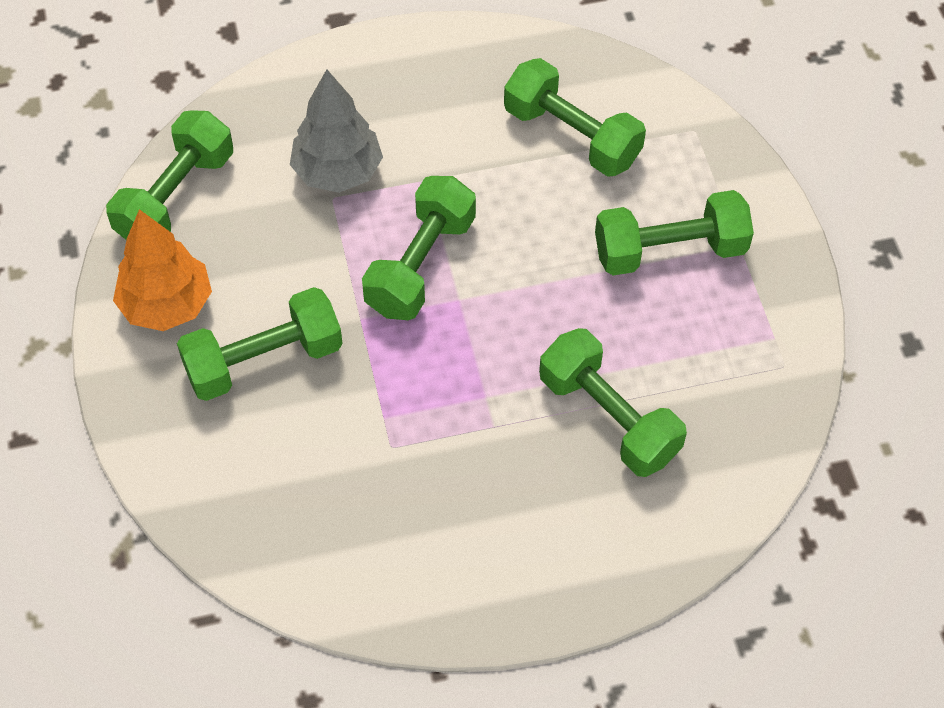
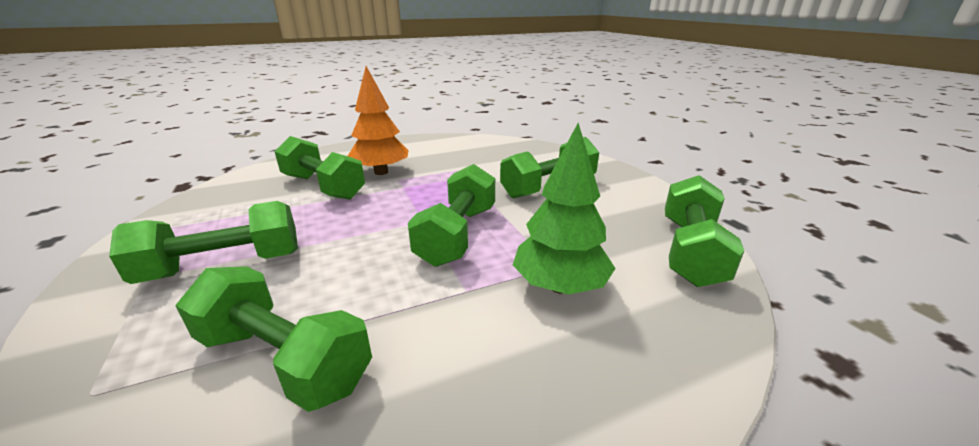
camera: 170 degrees right, 30 degrees down
orange tree [113,209,212,331] -> orange tree moved to [348,66,409,175]
grey tree [290,69,383,193] -> green tree [513,123,616,295]

